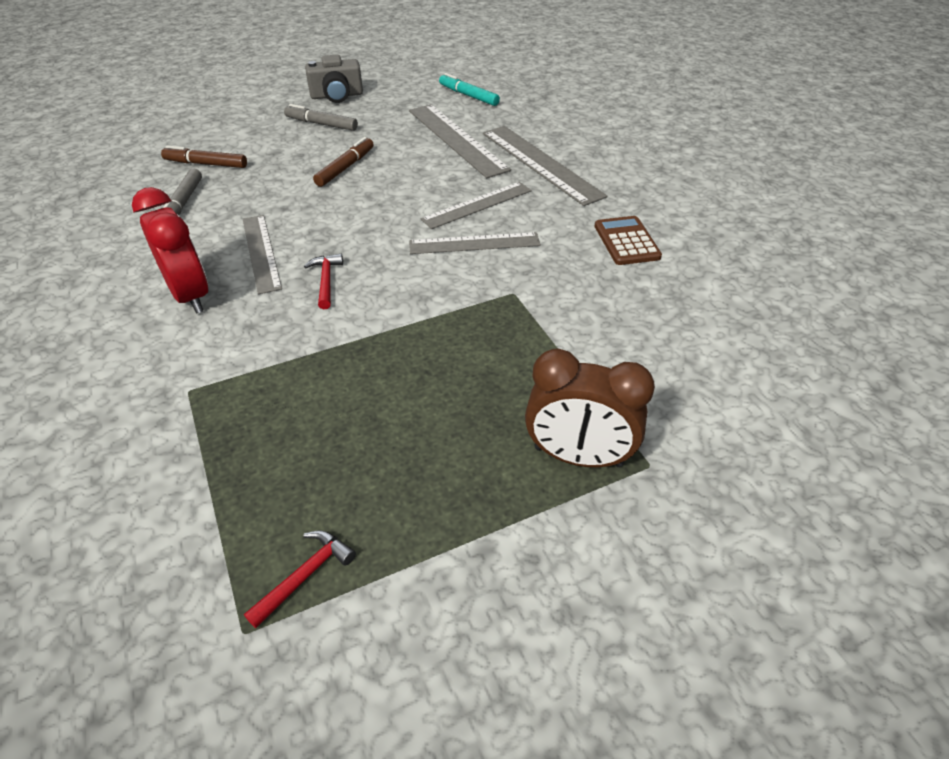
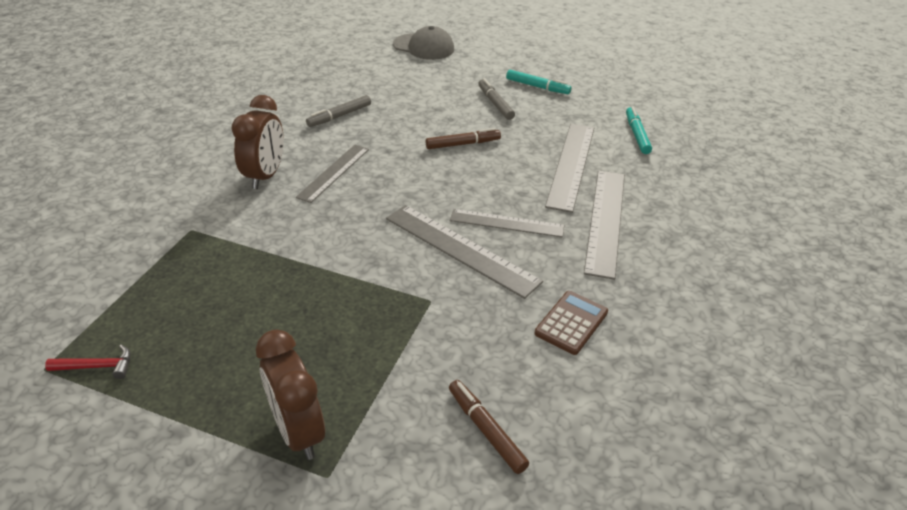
camera: 45 degrees right, 5 degrees down
red clock [132,187,208,314] -> brown clock [231,95,284,189]
brown marker [161,145,247,168] -> brown marker moved to [449,380,529,474]
red hammer [304,254,343,309] -> none
grey camera [305,55,363,103] -> turquoise marker [506,70,572,94]
grey ruler [409,232,541,254] -> grey ruler [386,205,543,299], size x1.51
none -> grey cap [393,26,454,60]

